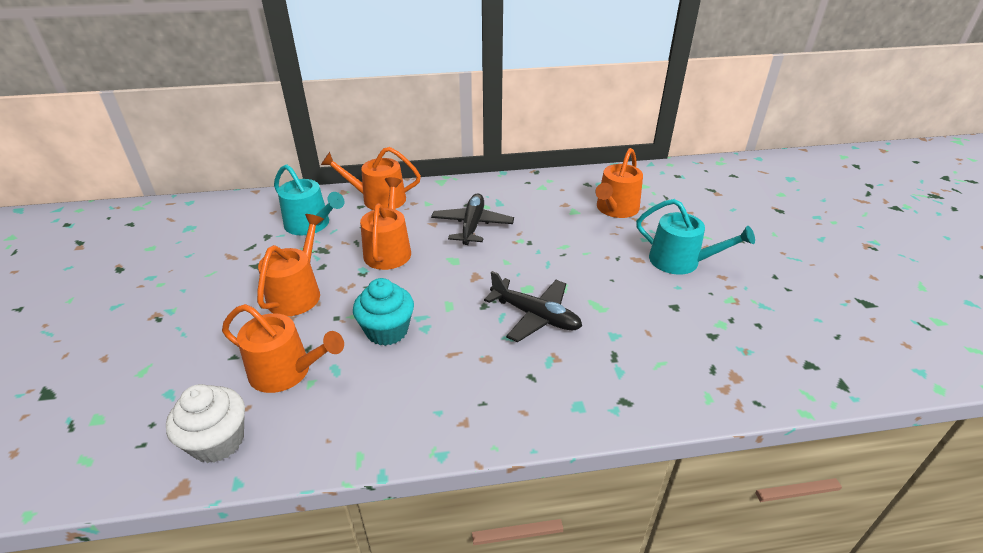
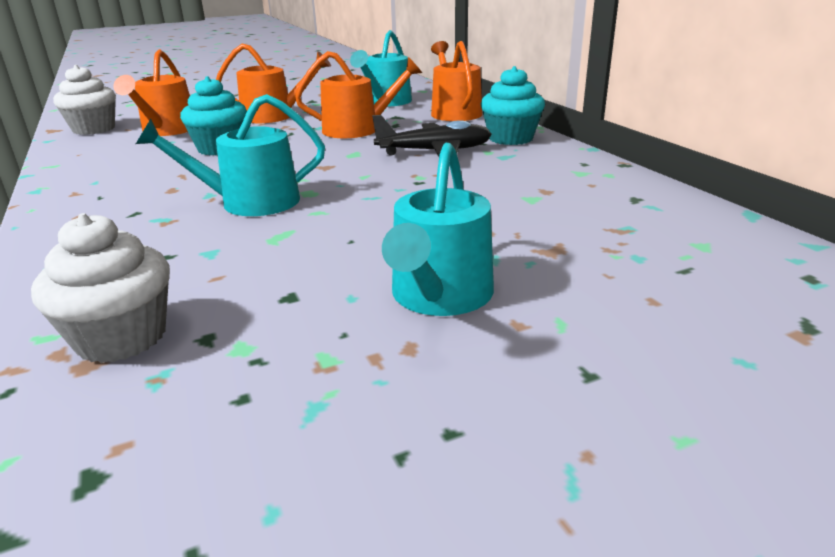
camera: 75 degrees right, 10 degrees down
black plane [484,271,582,342] -> turquoise watering can [136,94,325,216]
orange watering can [595,148,643,218] -> none
none -> white cupcake [31,213,170,363]
none -> turquoise cupcake [481,66,545,145]

